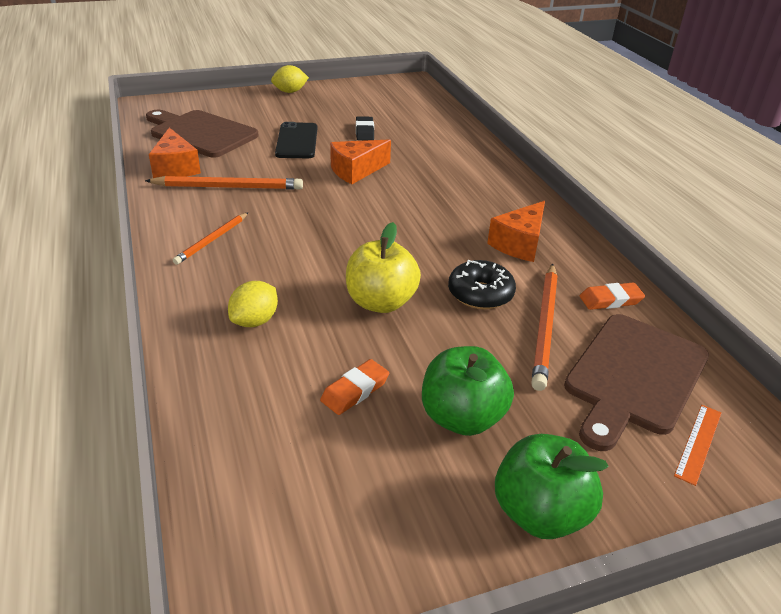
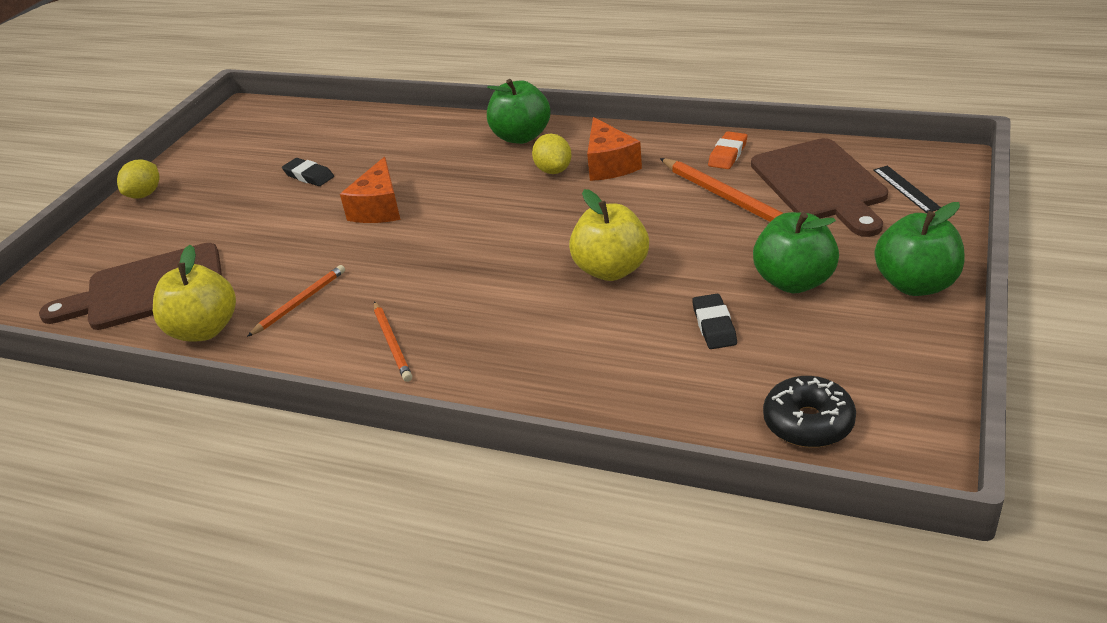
camera: 45 degrees left, 0 degrees up
orange pencil [145,176,303,190] -> orange pencil [247,265,345,337], size x0.62
orange cheese [149,128,201,178] -> yellow apple [153,245,236,342]
yellow lemon [228,281,278,327] -> yellow lemon moved to [532,134,571,174]
black phone [275,122,317,158] -> none
orange eraser [320,359,389,415] -> black eraser [692,294,737,349]
black donut [448,260,516,309] -> black donut moved to [763,376,856,448]
orange ruler [674,405,721,486] -> black ruler [873,166,941,213]
none -> green apple [487,79,551,144]

